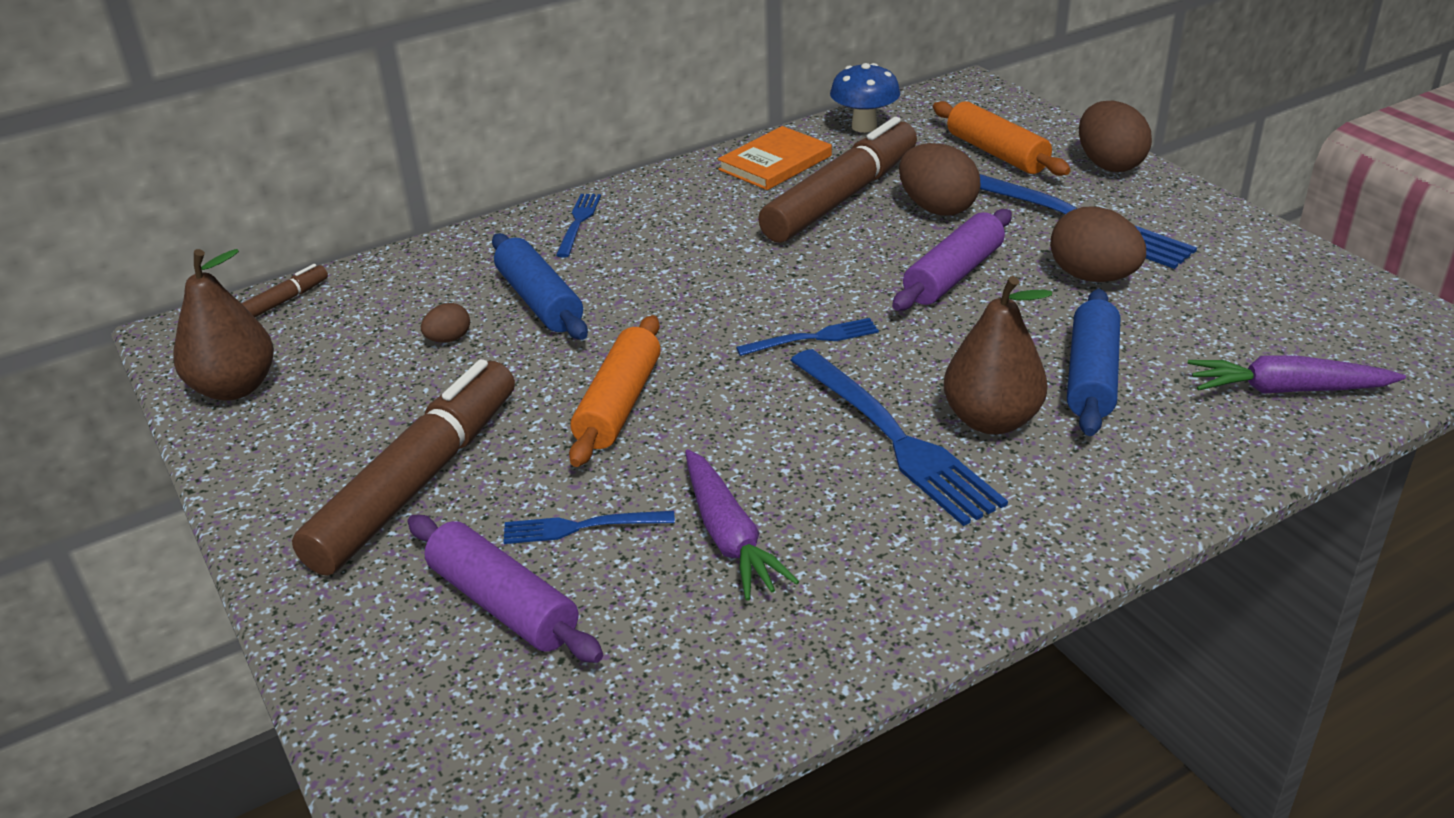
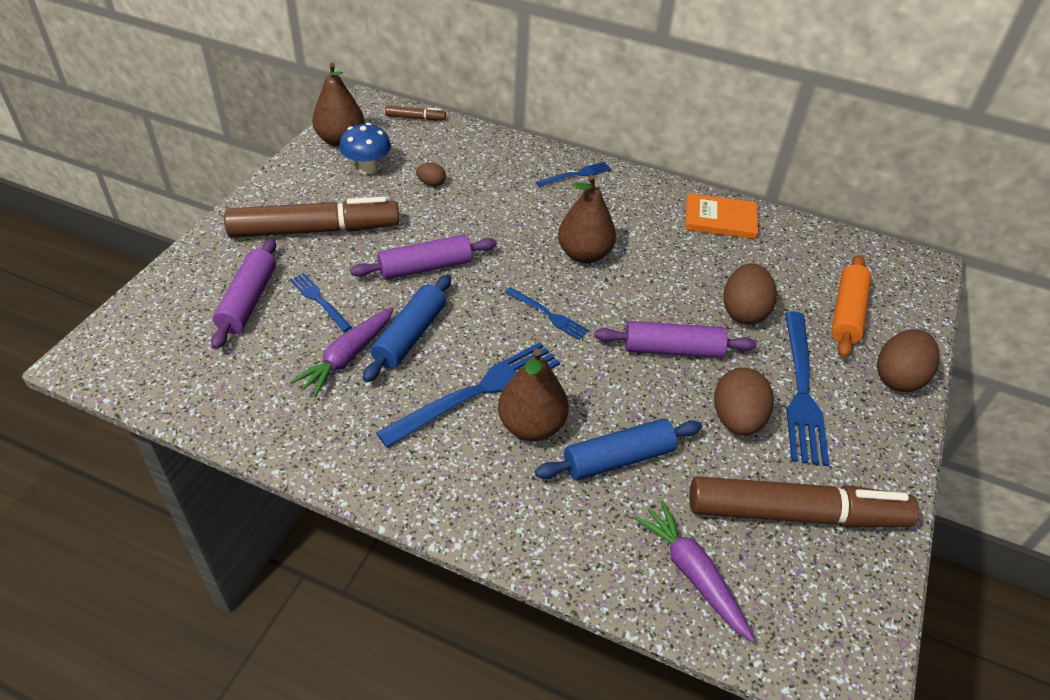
camera: 50 degrees right, 10 degrees up
blue rolling pin [492,233,588,340] -> blue rolling pin moved to [362,274,451,382]
orange rolling pin [569,315,661,467] -> purple rolling pin [350,235,497,280]
brown marker [758,117,917,243] -> brown marker moved to [689,476,919,528]
blue fork [790,349,1008,526] -> blue fork turned 150 degrees counterclockwise [376,342,560,448]
blue mushroom [830,63,900,133] -> blue mushroom moved to [339,123,391,174]
none -> brown pear [558,175,616,263]

